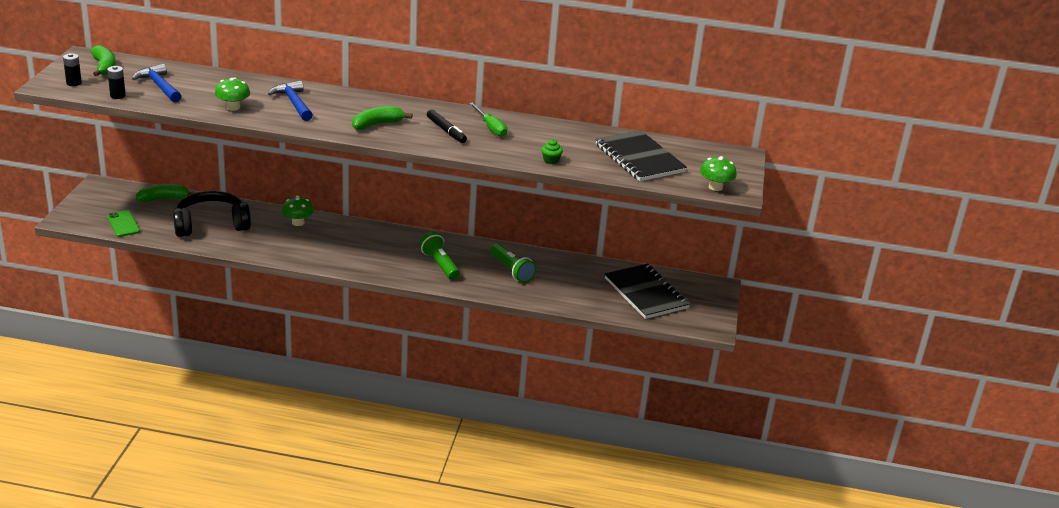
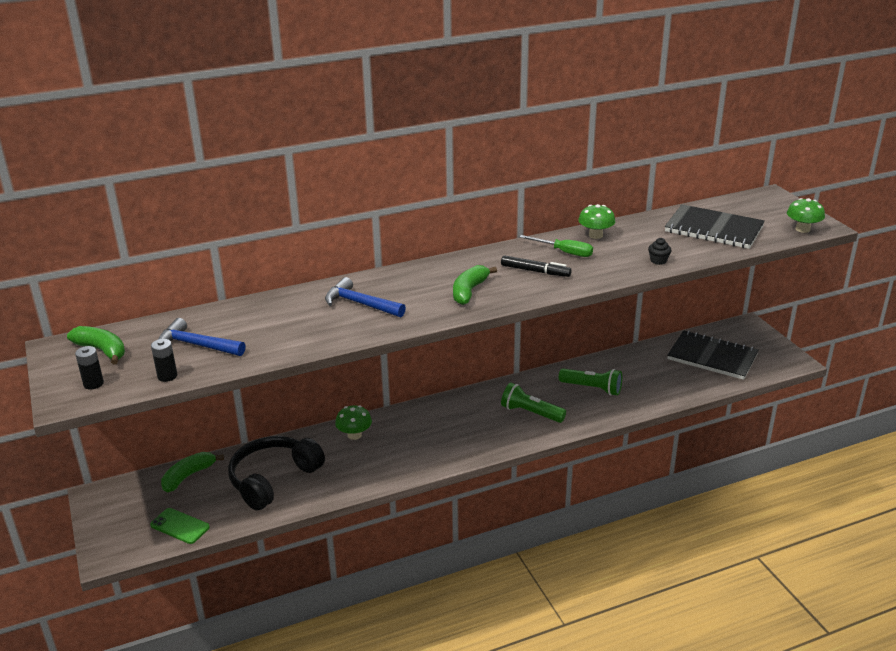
camera: 30 degrees left, 0 degrees up
green mushroom [215,77,250,111] -> green mushroom moved to [578,204,615,239]
green cupcake [542,139,563,164] -> black cupcake [648,238,672,265]

